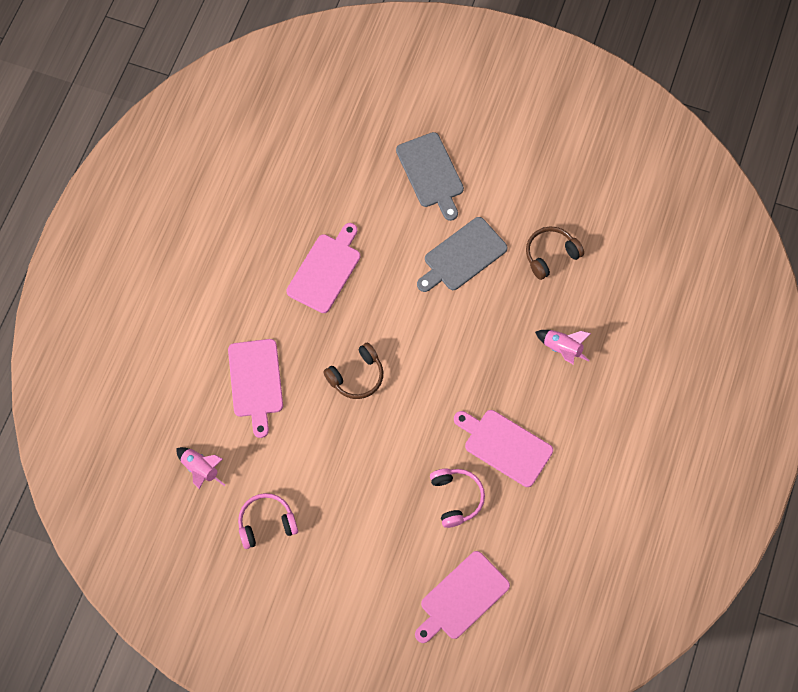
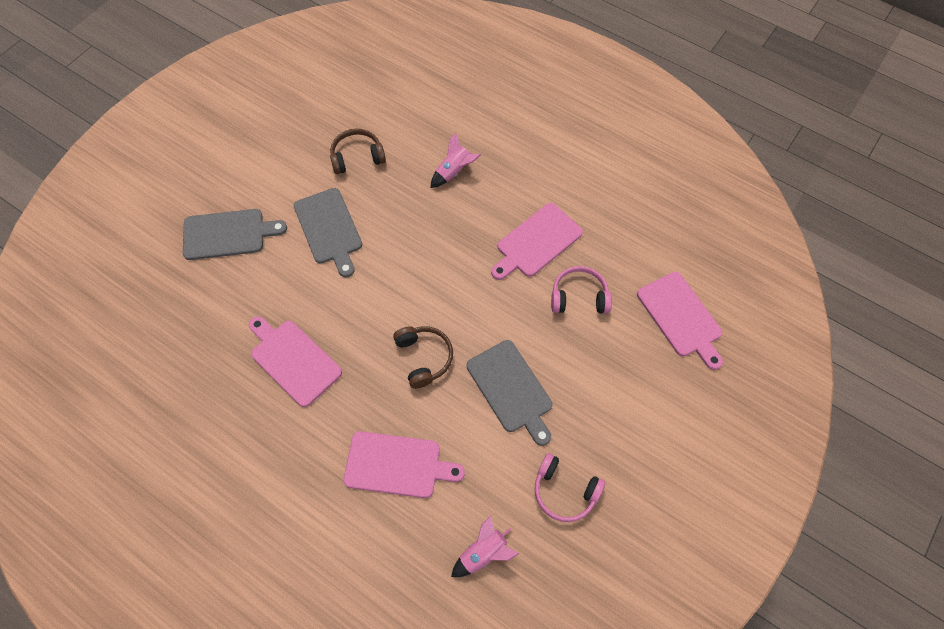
camera: 75 degrees left, 5 degrees down
pink headphones [238,493,298,549] -> pink headphones turned 60 degrees counterclockwise [535,453,605,522]
brown headphones [526,226,584,280] -> brown headphones turned 90 degrees clockwise [330,129,386,174]
none -> grey cutting board [467,340,552,446]

